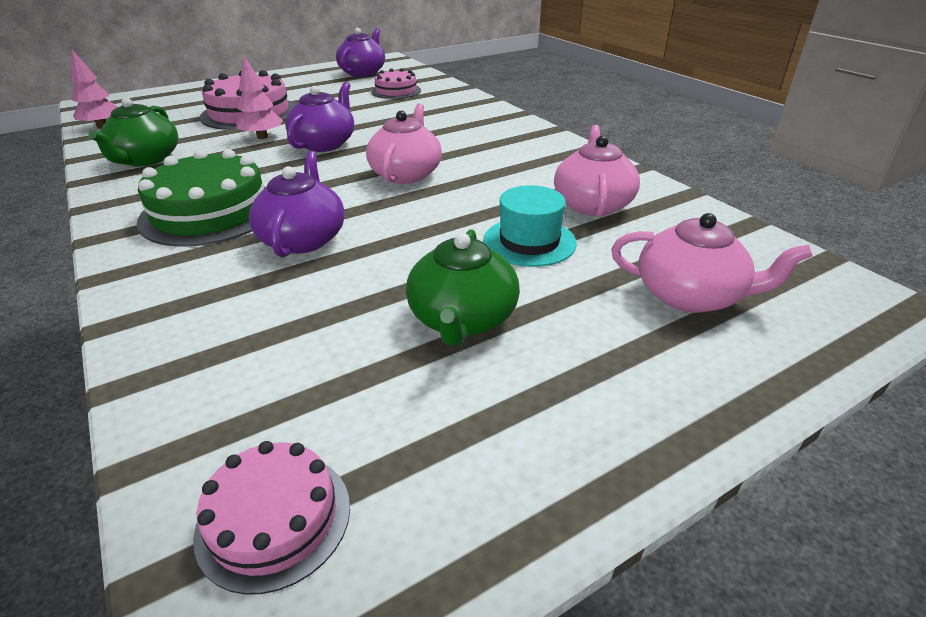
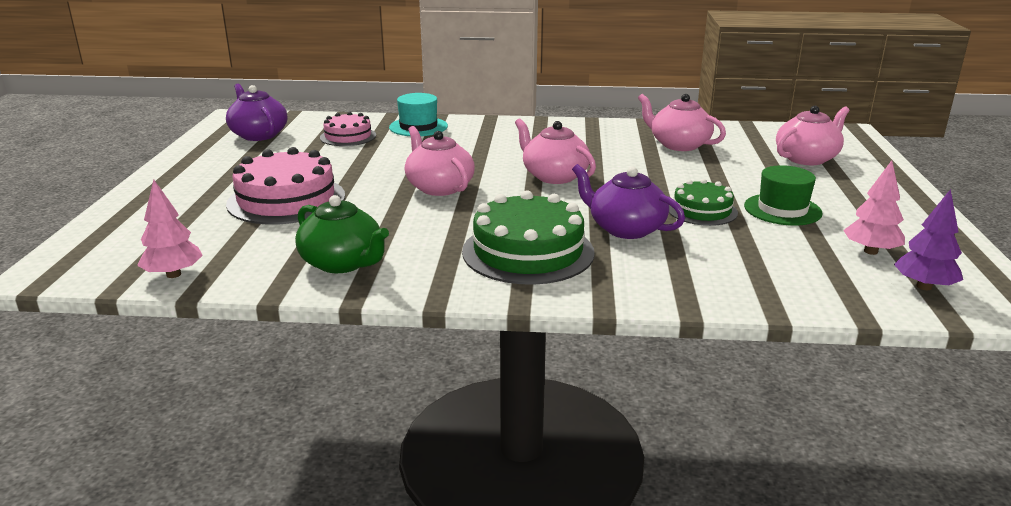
camera: 55 degrees left, 10 degrees down
pink cake [193,441,350,595] -> purple tree [894,189,963,290]
pink tree [236,56,283,139] -> pink tree moved to [843,160,905,255]
purple teapot [285,82,354,152] -> pink teapot [405,126,475,196]
green teapot [406,229,520,346] -> green hat [744,165,823,226]
turquoise hat [483,185,577,267] -> turquoise hat moved to [389,93,448,136]
none -> green cake [669,179,738,226]

